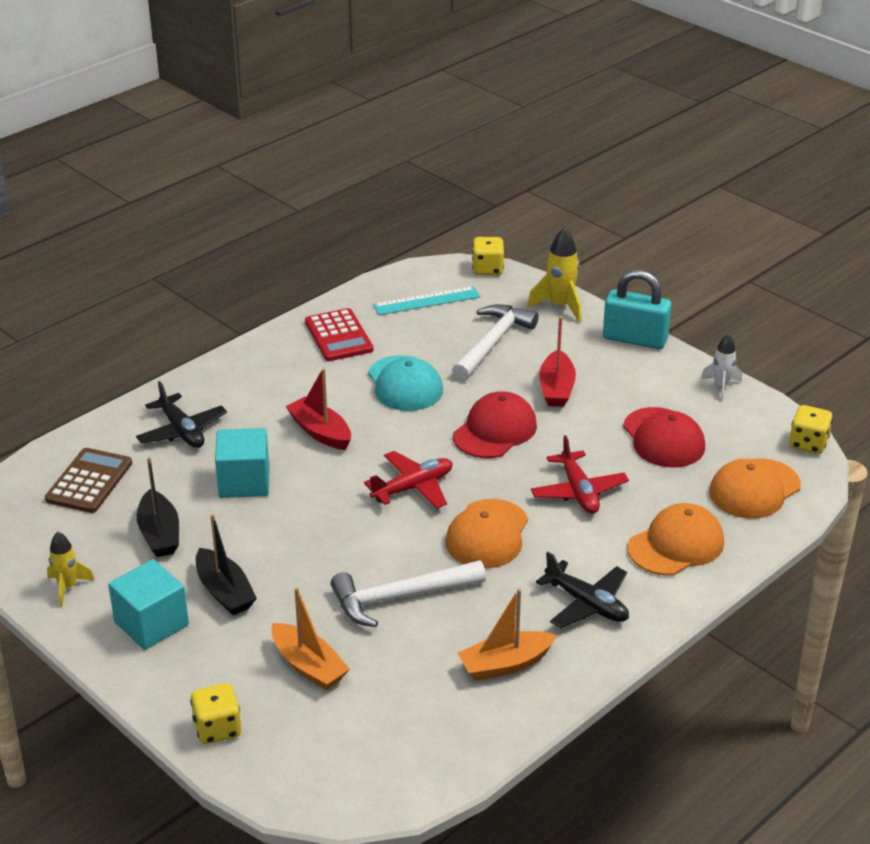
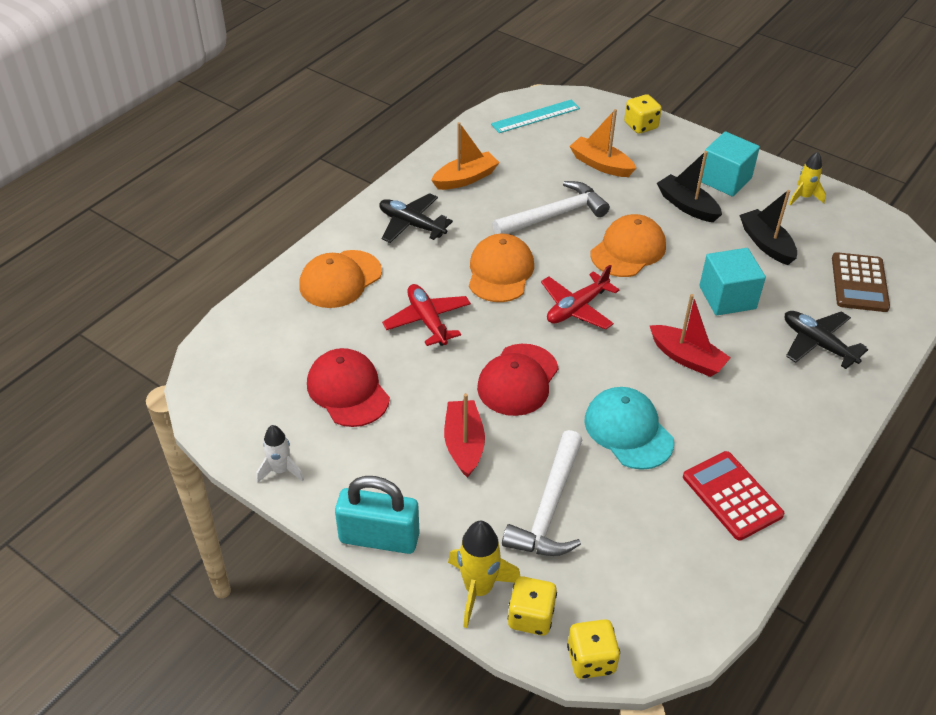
camera: 170 degrees right, 10 degrees up
turquoise ruler [373,286,480,315] -> turquoise ruler moved to [491,100,580,133]
orange cap [709,458,801,519] -> orange cap moved to [591,214,666,277]
yellow dice [789,405,833,454] -> yellow dice moved to [508,576,557,636]

